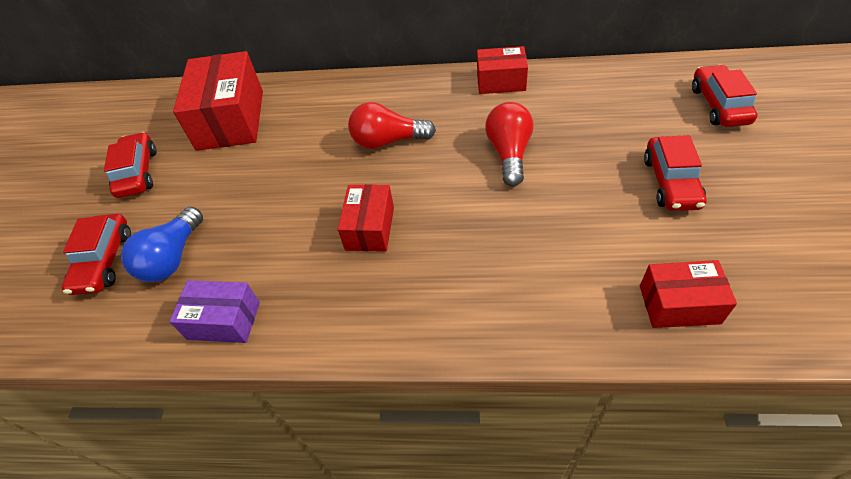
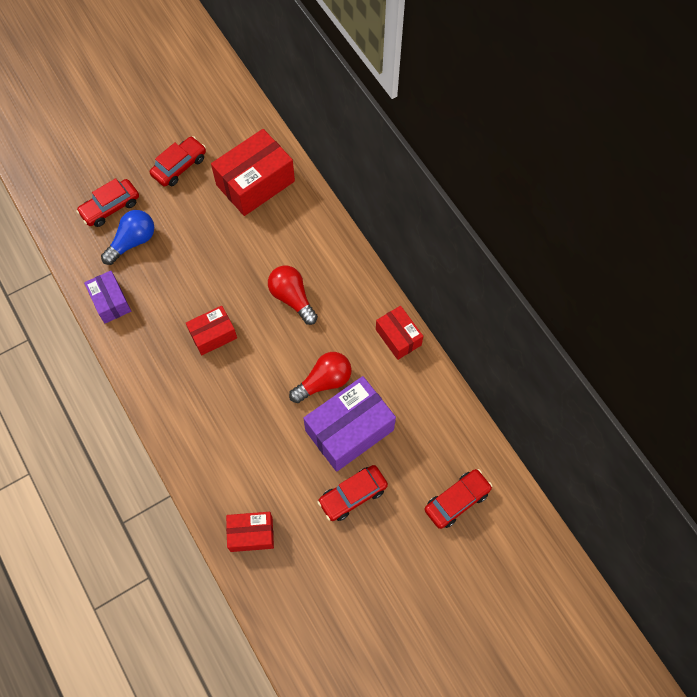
camera: 50 degrees right, 15 degrees up
blue light bulb [121,207,203,282] -> blue light bulb turned 150 degrees clockwise [101,210,154,265]
red box [640,260,737,328] -> red box turned 60 degrees counterclockwise [226,512,274,552]
none -> purple box [303,376,396,472]

